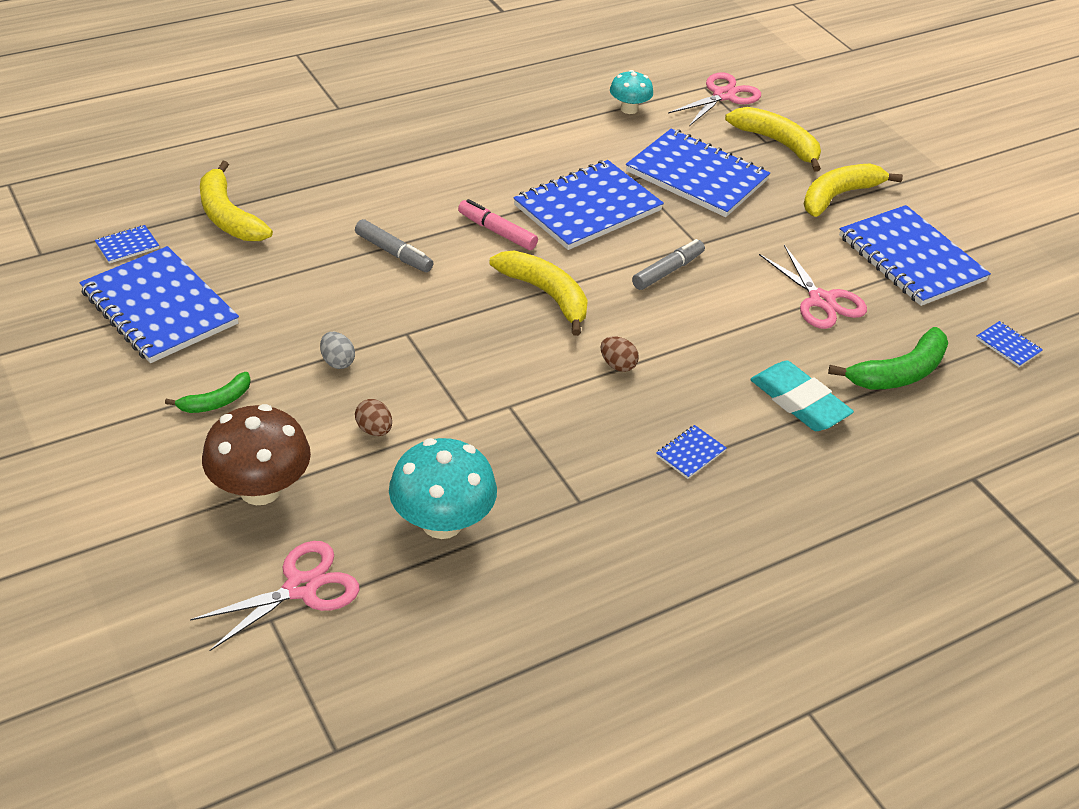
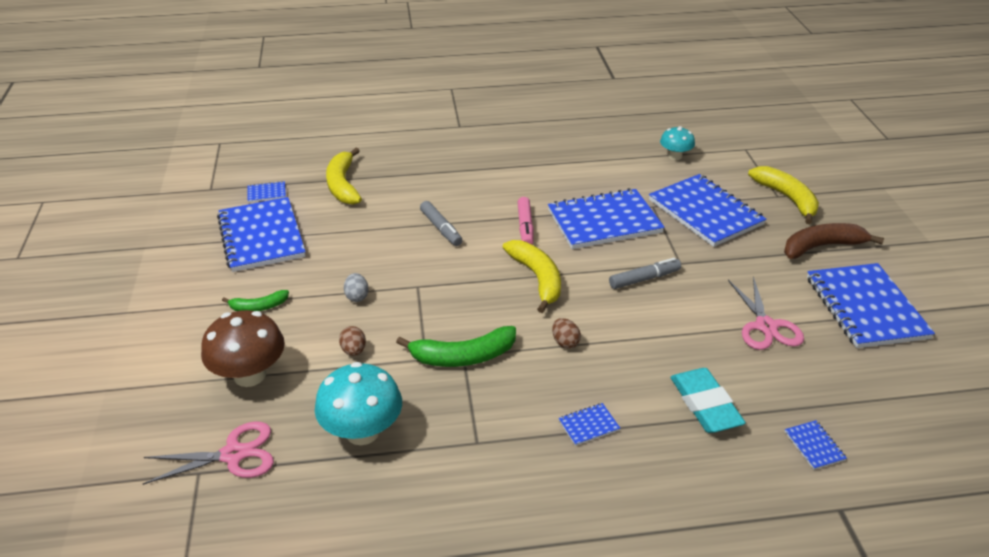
camera: 25 degrees right, 5 degrees down
pink marker [458,199,538,250] -> pink marker turned 150 degrees counterclockwise [518,197,534,244]
pink scissors [668,72,761,126] -> none
yellow banana [804,164,903,217] -> brown banana [784,223,884,259]
green banana [828,327,948,390] -> green banana moved to [396,326,516,367]
blue notebook [976,321,1043,367] -> blue notebook moved to [785,420,847,470]

